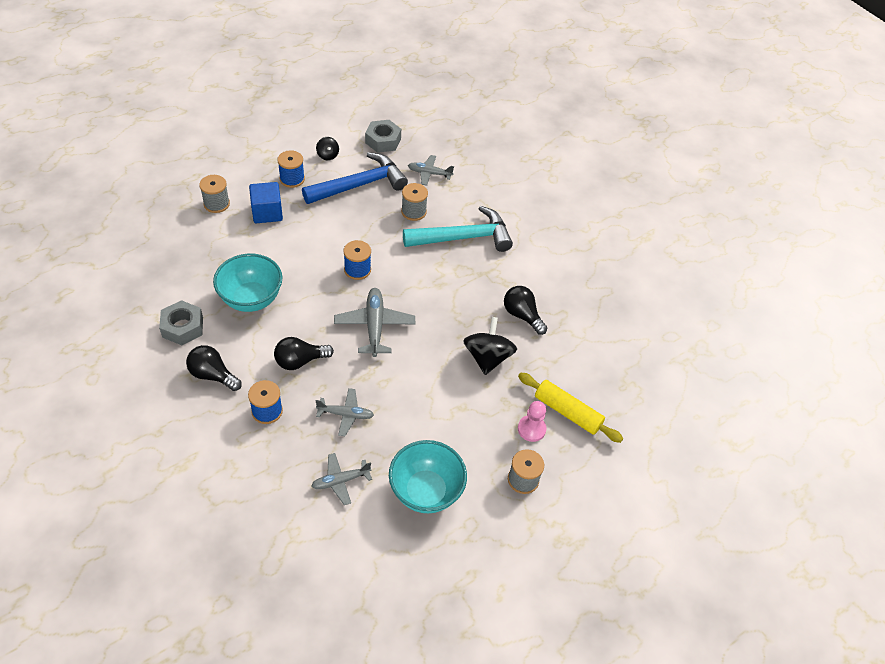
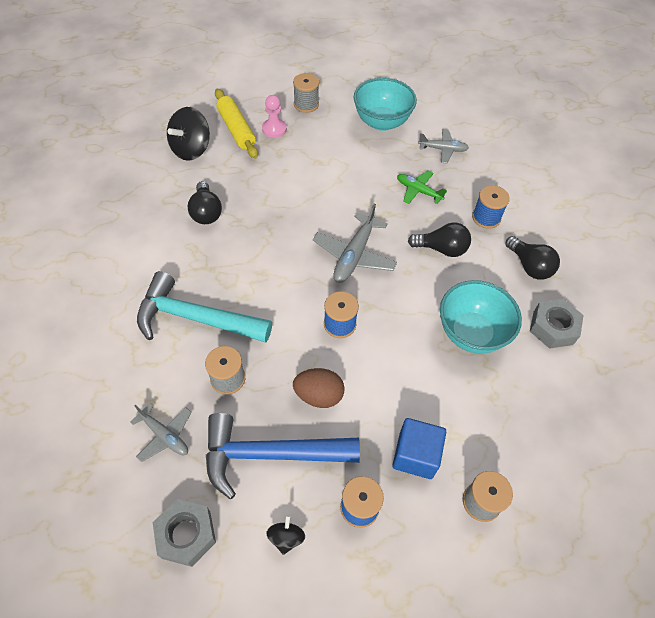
camera: 150 degrees left, 5 degrees up
grey plane [316,388,374,436] -> green plane [397,171,447,204]
black spinning top [463,317,517,375] -> black spinning top moved to [167,107,210,161]
none -> brown egg [293,368,345,408]

